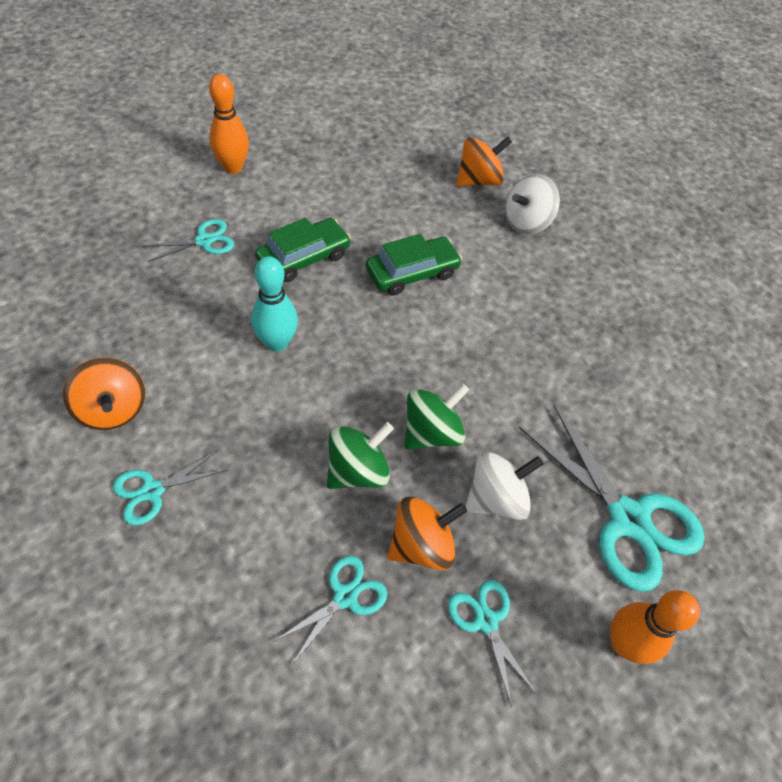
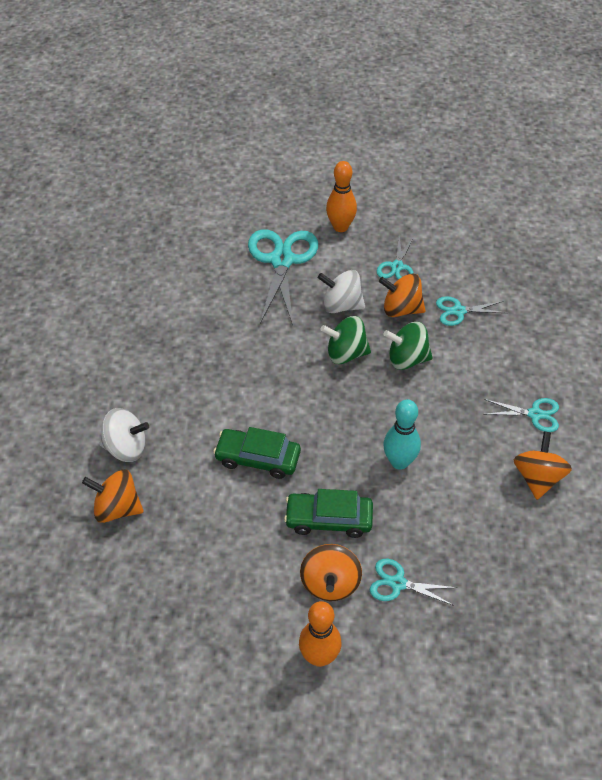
camera: 135 degrees left, 5 degrees down
none -> orange spinning top [300,544,362,601]

